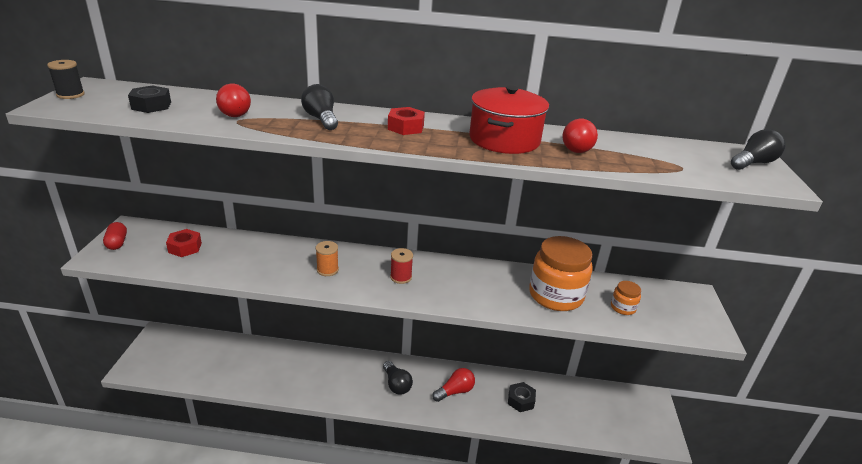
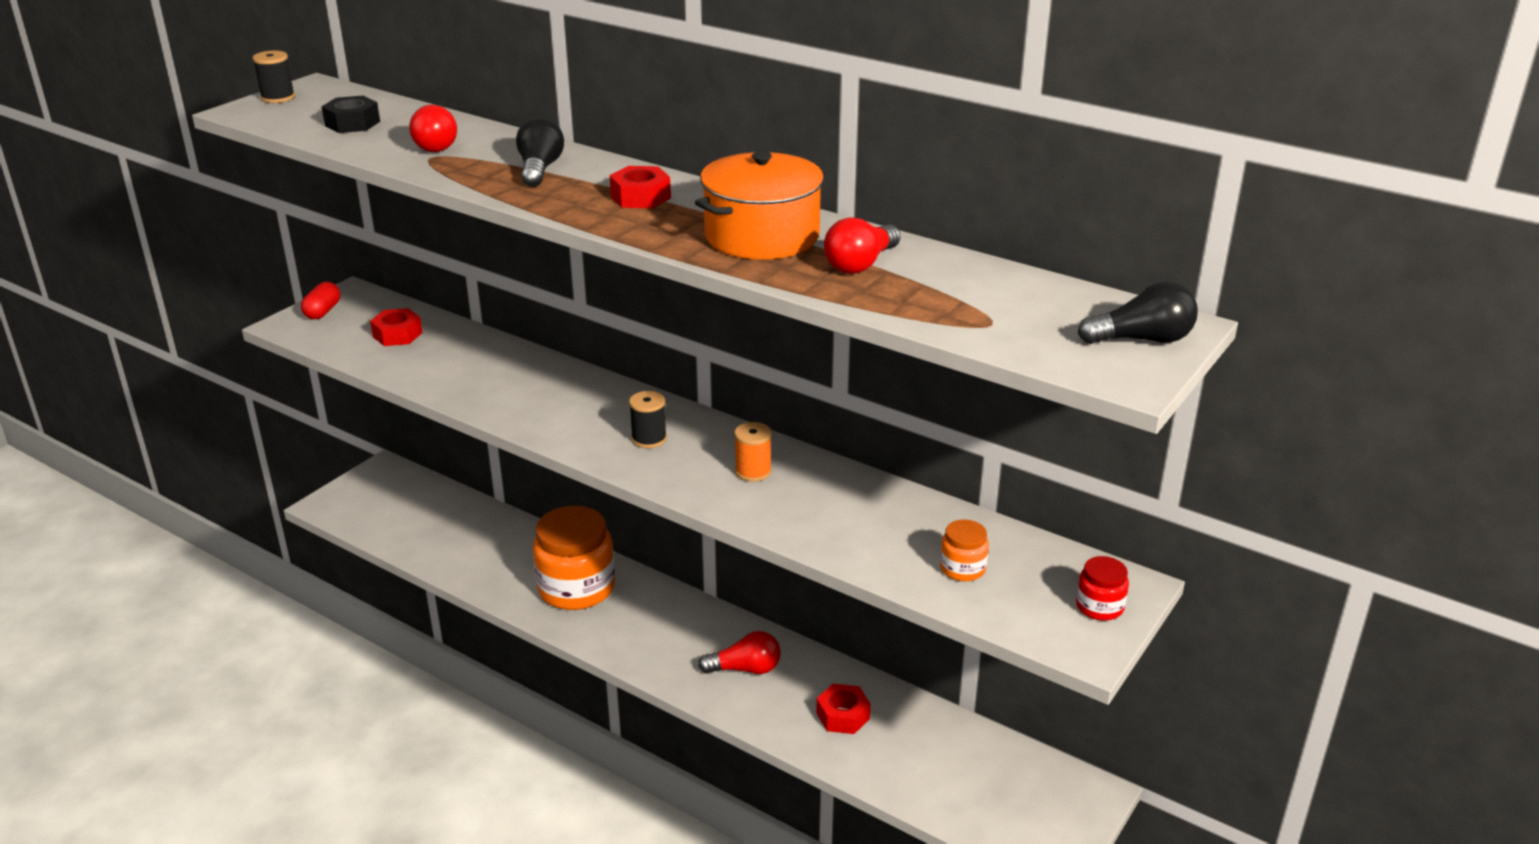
camera: 30 degrees right, 0 degrees up
orange spool [316,241,339,276] -> orange spool moved to [734,422,772,482]
black light bulb [383,361,413,395] -> none
red spool [390,248,413,284] -> black spool [629,391,667,448]
red pot [470,85,549,154] -> orange pot [695,151,826,260]
black nut [508,382,536,412] -> red nut [816,684,871,734]
orange jar [529,236,593,311] -> orange jar moved to [533,506,615,610]
none -> red jar [1076,556,1129,621]

